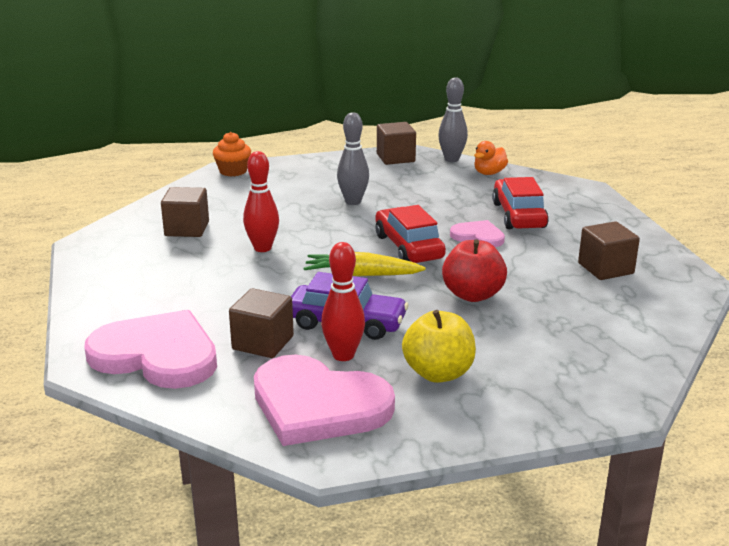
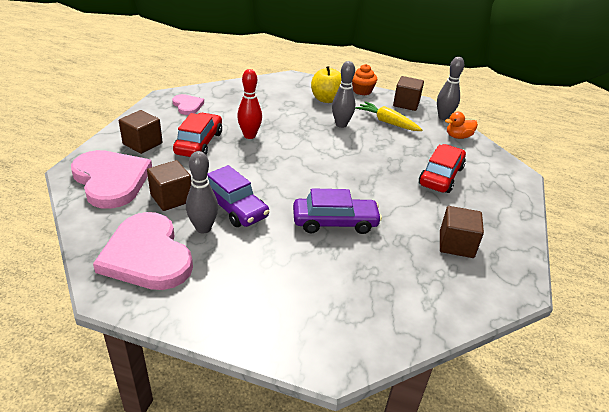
camera: 30 degrees right, 10 degrees up
brown cube [161,187,209,237] -> brown cube moved to [119,110,163,154]
orange cupcake [213,132,251,176] -> orange cupcake moved to [352,64,377,95]
yellow carrot [303,252,426,276] -> yellow carrot moved to [355,101,422,131]
red bowling pin [321,242,365,361] -> grey bowling pin [186,151,218,233]
red car [376,205,446,263] -> red car moved to [173,113,222,157]
yellow apple [402,310,476,383] -> yellow apple moved to [311,66,342,103]
red apple [442,239,507,302] -> purple car [293,188,382,234]
pink heart [450,220,505,247] -> pink heart moved to [172,94,204,115]

